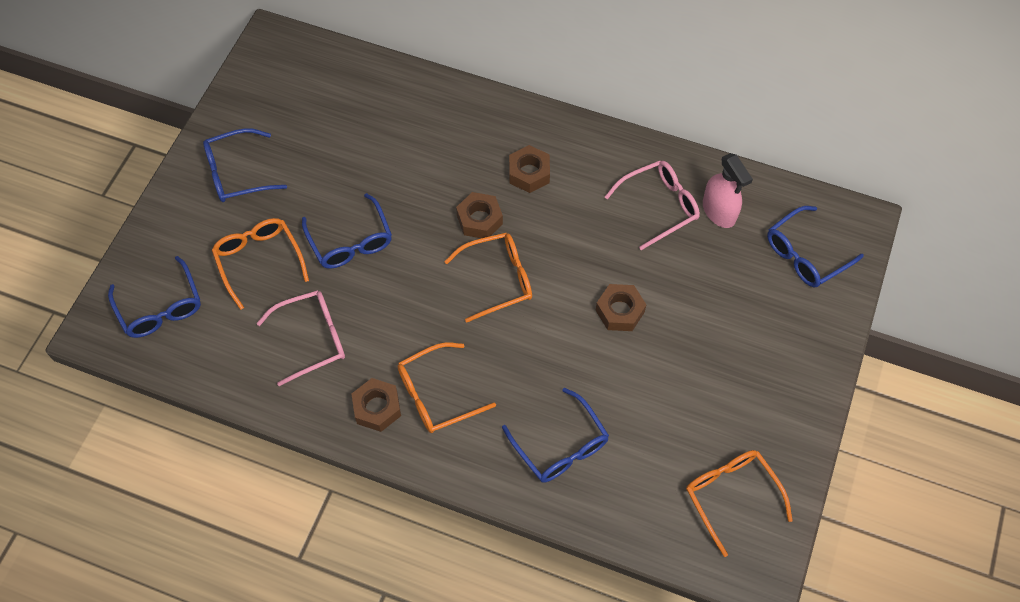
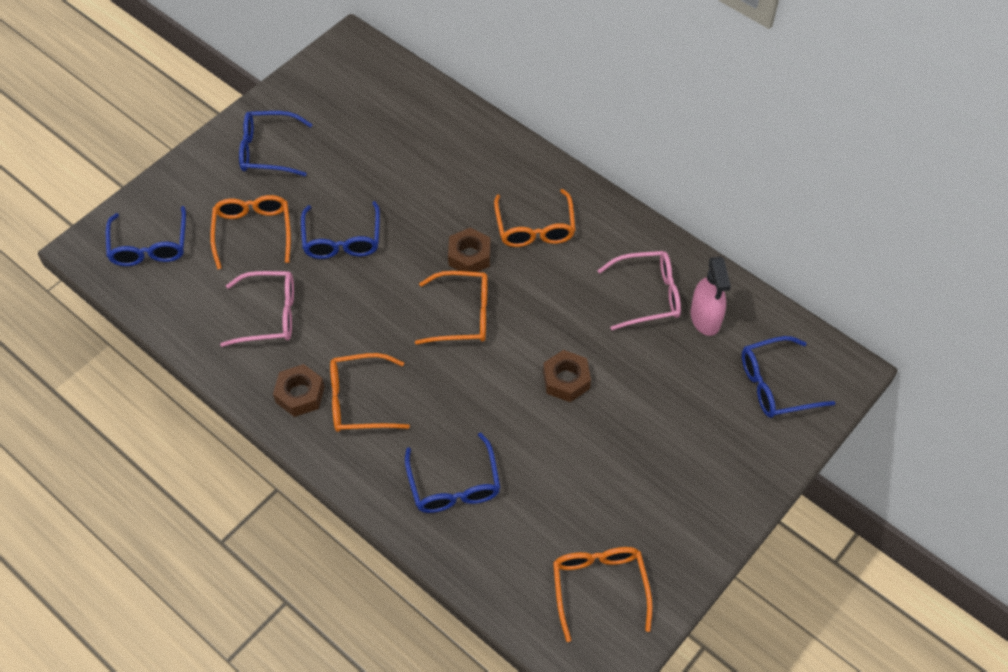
camera: 20 degrees right, 5 degrees down
brown nut [509,145,550,193] -> orange glasses [494,189,576,247]

